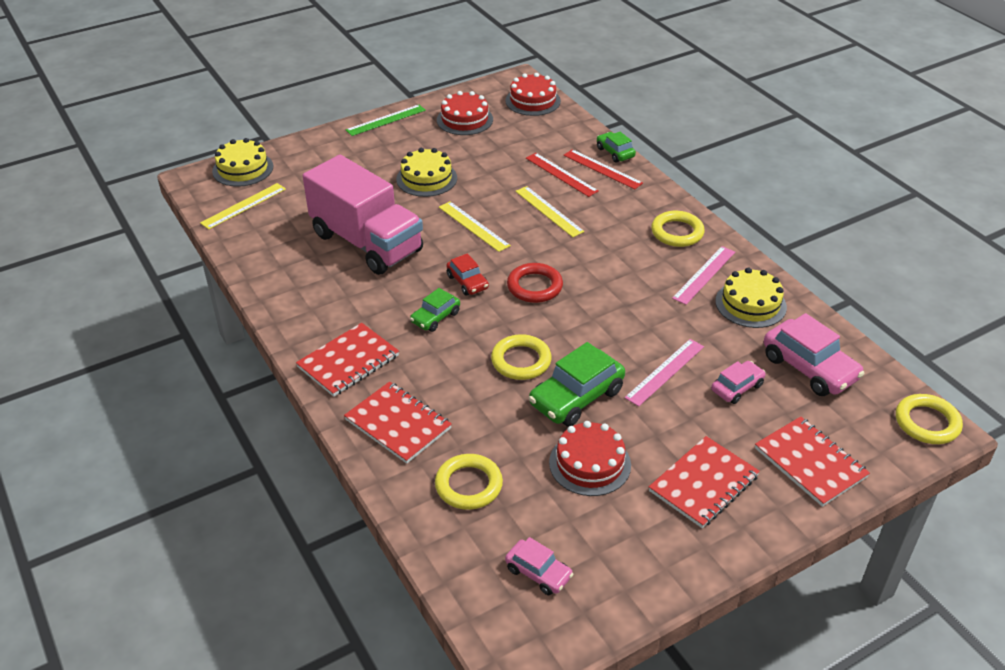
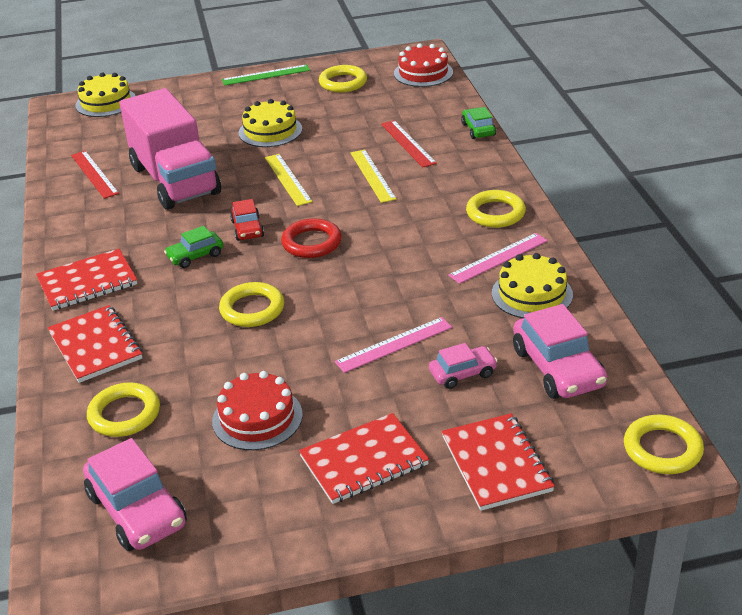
camera: 20 degrees right, 5 degrees down
yellow ruler [200,183,286,229] -> none
red cake [437,91,493,135] -> yellow ring [319,65,367,92]
pink car [505,537,573,595] -> pink car [83,438,187,551], size x1.75
green car [529,342,625,427] -> none
red ruler [564,149,643,189] -> red ruler moved to [71,151,119,199]

